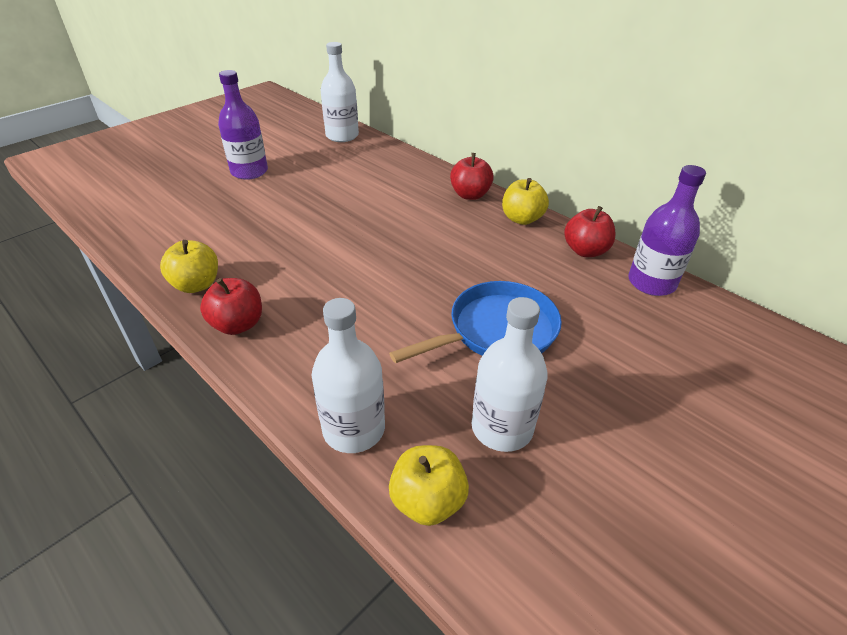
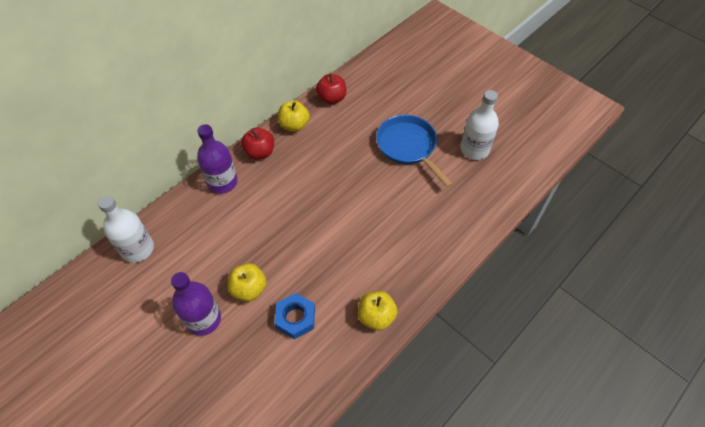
camera: 90 degrees left, 15 degrees up
red apple [200,278,262,335] -> none
white bottle [312,298,385,453] -> none
yellow apple [389,445,469,526] -> yellow apple moved to [228,263,267,301]
purple bottle [628,165,706,296] -> purple bottle moved to [197,124,238,194]
none -> blue nut [274,293,315,339]

